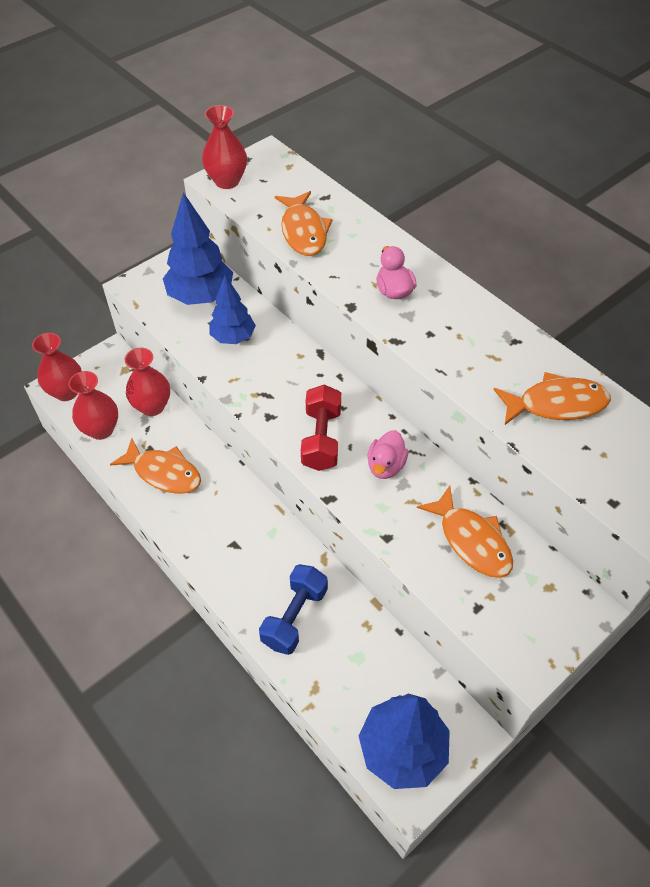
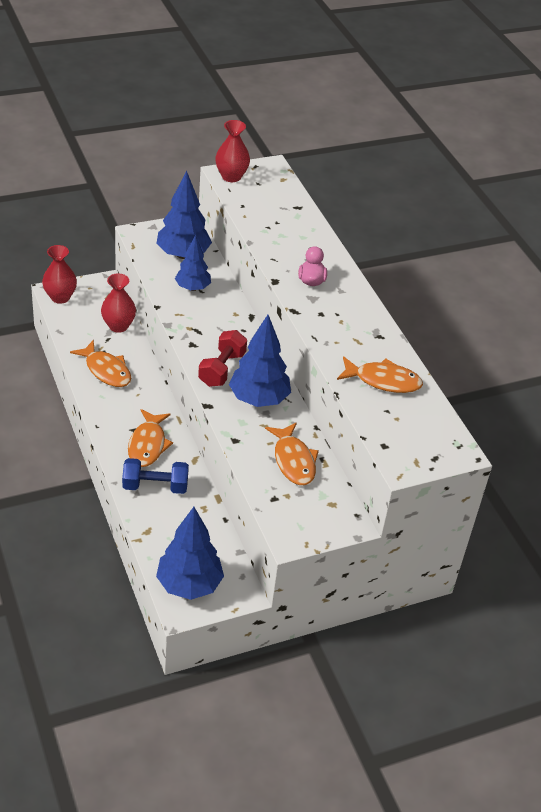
camera: 15 degrees right, 10 degrees down
red vase [68,371,118,440] -> none
blue dumbbell [259,564,328,655] -> blue dumbbell turned 45 degrees clockwise [122,458,189,494]
orange fish [275,191,333,256] -> orange fish moved to [128,409,173,467]
pink duck [367,430,408,479] -> blue tree [229,315,291,407]

